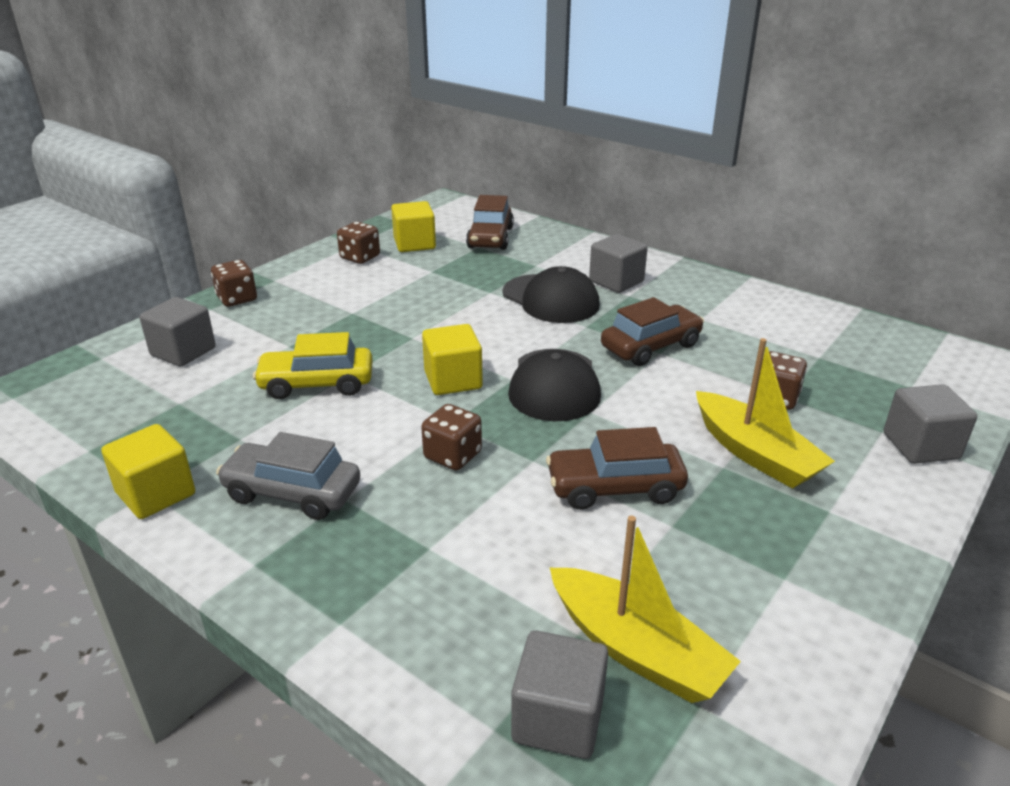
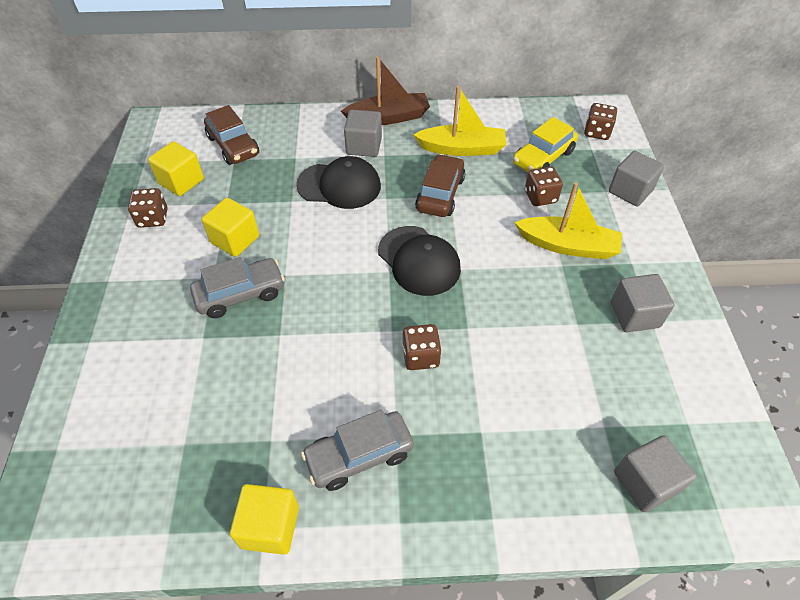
camera: 40 degrees left, 20 degrees up
grey cube [140,297,216,366] -> grey cube moved to [611,274,675,332]
brown dice [211,260,257,307] -> brown dice moved to [584,103,617,140]
yellow car [253,332,373,399] -> yellow car moved to [513,117,578,172]
yellow cube [422,324,483,395] -> yellow cube moved to [202,198,259,257]
brown car [546,427,688,510] -> none
yellow boat [550,516,741,703] -> yellow boat moved to [413,86,507,156]
none -> grey car [190,257,285,318]
none -> brown boat [341,56,430,125]

